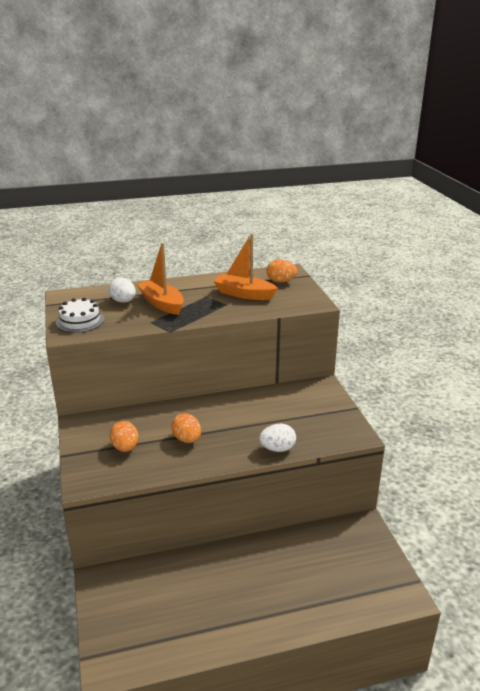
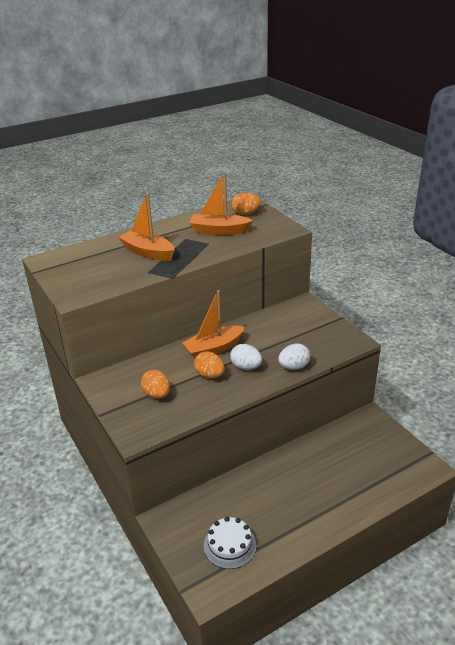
camera: 15 degrees left, 5 degrees up
white cake [56,298,104,333] -> white cake moved to [204,517,256,569]
white egg [108,277,136,303] -> white egg moved to [230,344,262,370]
none -> orange boat [182,290,245,358]

